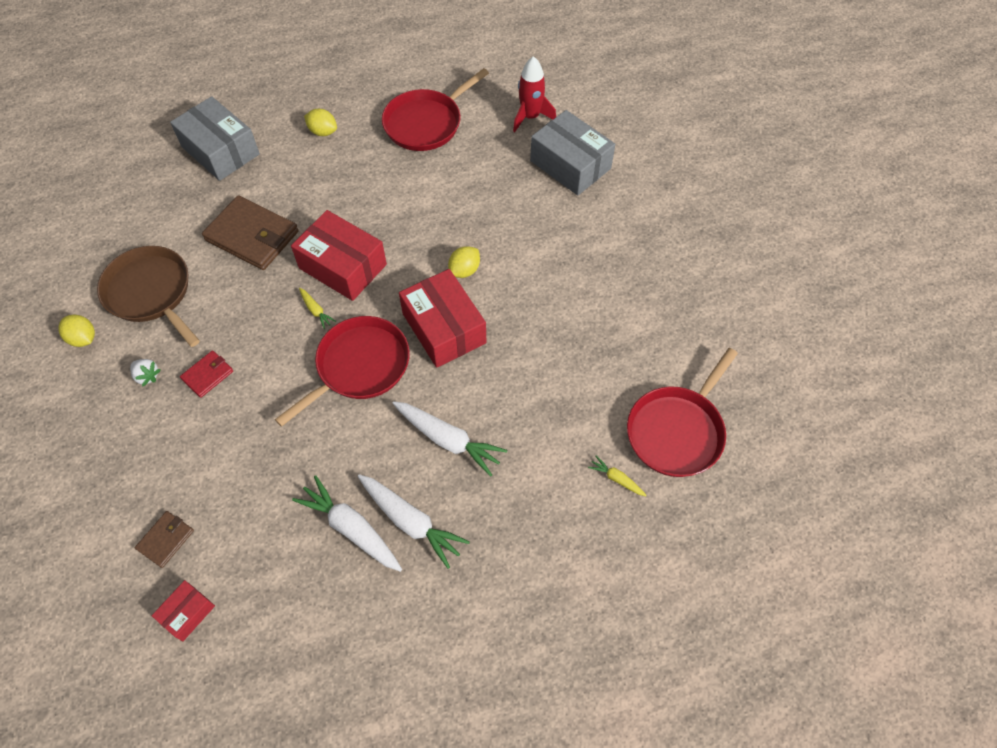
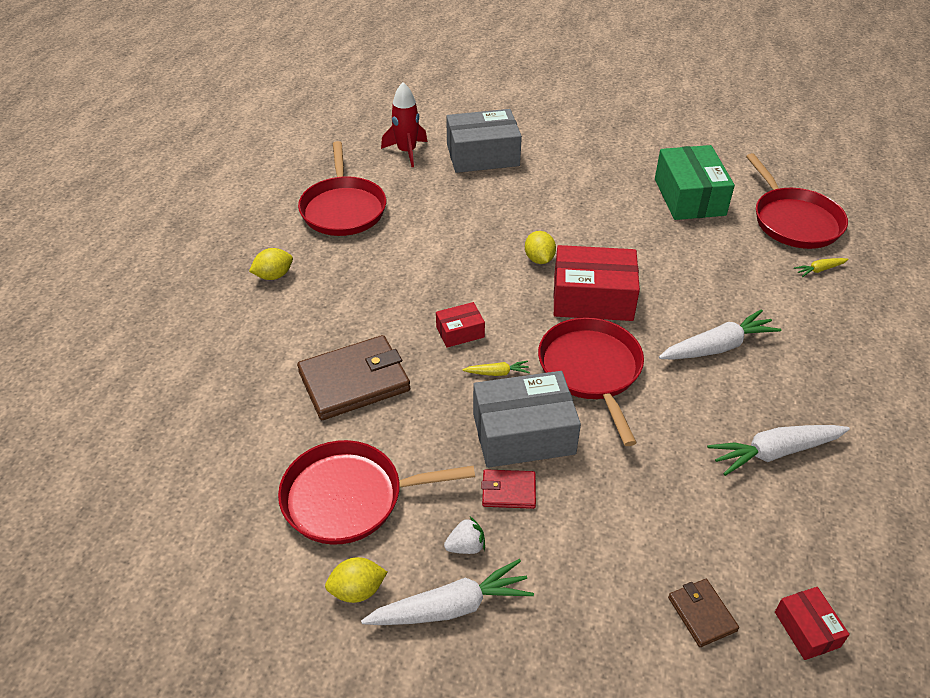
camera: 55 degrees left, 15 degrees down
brown pan [97,246,200,347] -> red pan [278,440,475,545]
grey box [170,96,260,181] -> grey box moved to [473,371,581,468]
red wallet [180,350,233,398] -> red wallet turned 75 degrees counterclockwise [481,469,536,509]
red box [291,210,387,301] -> red box [436,302,485,348], size x0.50
white carrot [358,474,470,569] -> white carrot moved to [361,559,534,625]
none -> green box [655,145,735,220]

